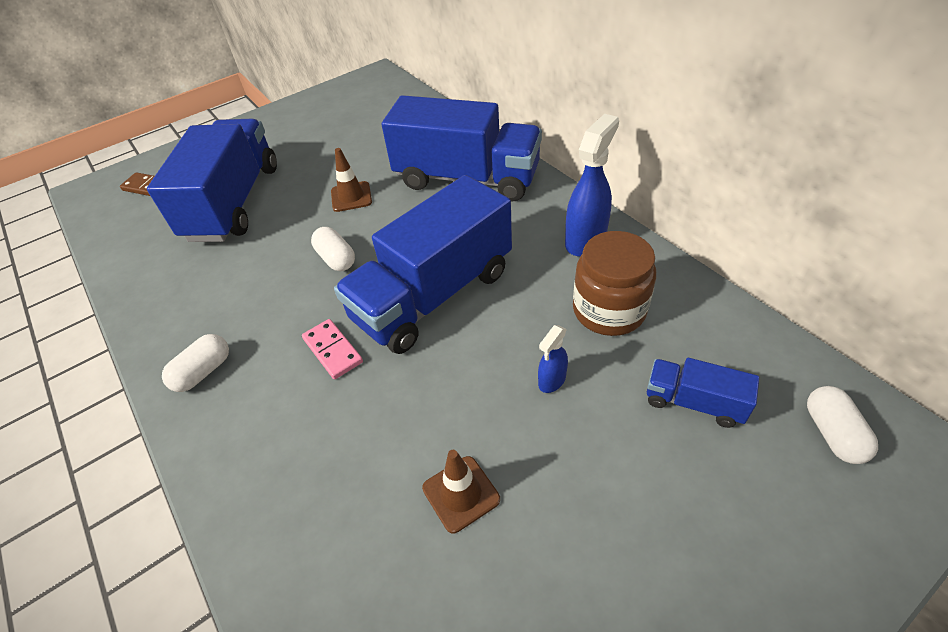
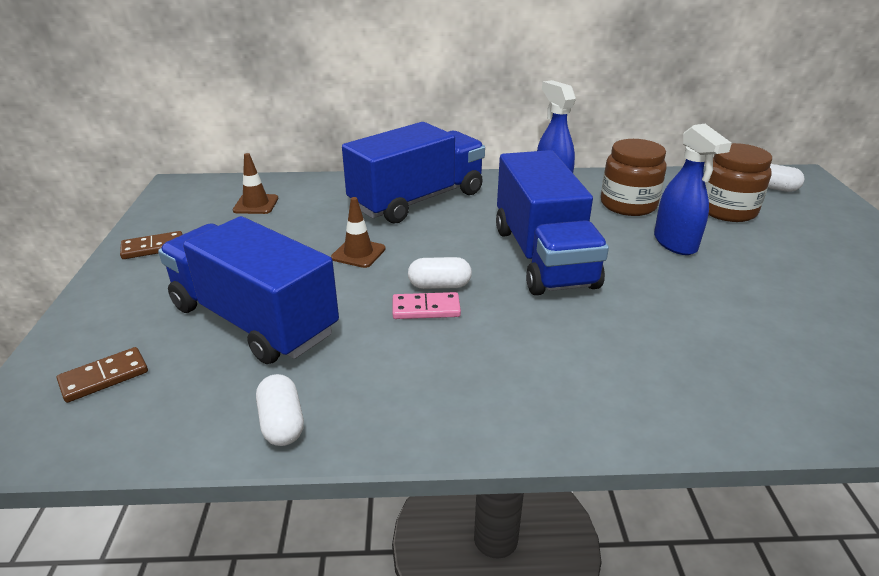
camera: 60 degrees left, 15 degrees down
white capsule [162,334,229,392] -> white capsule moved to [256,374,304,446]
pink domino [302,319,363,379] -> pink domino moved to [393,292,461,319]
brown traffic cone [422,450,500,533] -> brown traffic cone moved to [233,153,278,214]
blue spray bottle [538,325,568,393] -> blue spray bottle [654,124,732,255], size x1.91
blue truck [647,358,759,428] -> brown jar [705,143,772,222]
none -> brown domino [120,231,183,259]

